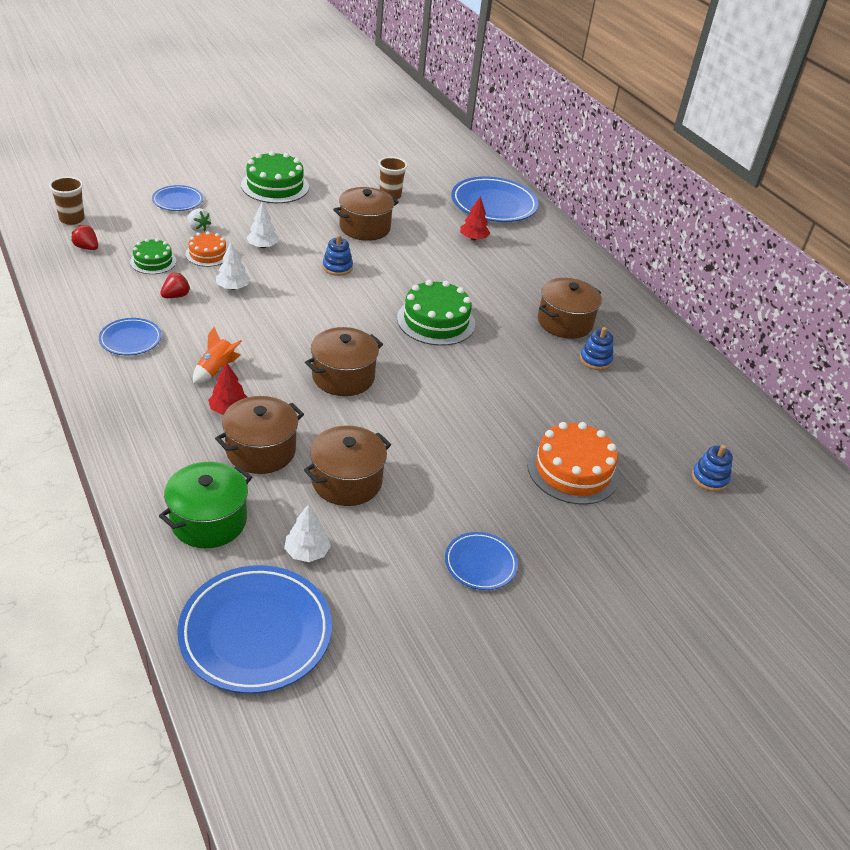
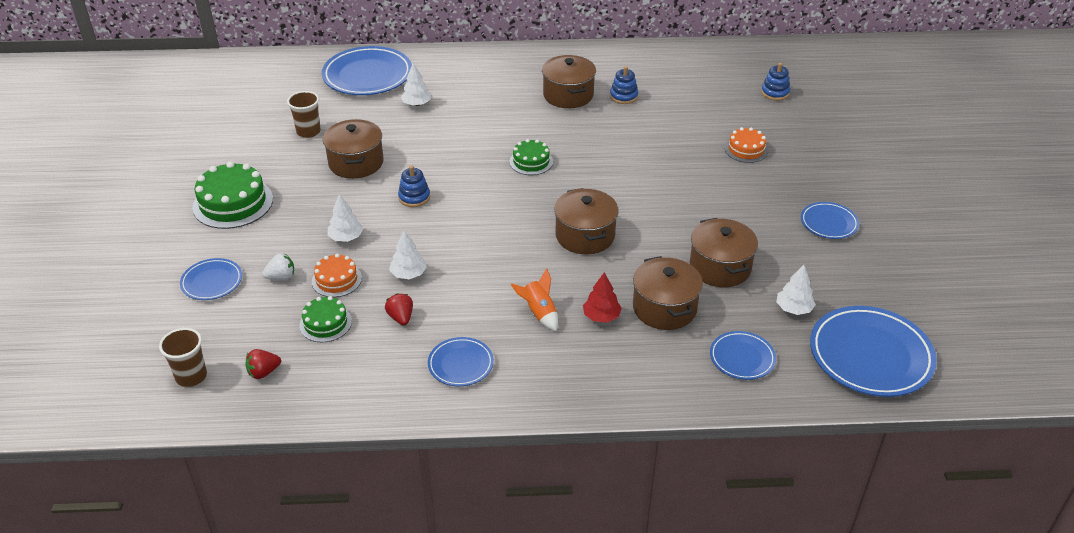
camera: 60 degrees left, 0 degrees up
green pot [159,462,252,548] -> blue plate [710,331,776,380]
green cake [397,280,475,346] -> green cake [509,139,553,175], size x0.58
red tree [460,196,490,240] -> white tree [401,63,431,106]
orange cake [527,422,619,505] -> orange cake [725,127,768,163], size x0.58

